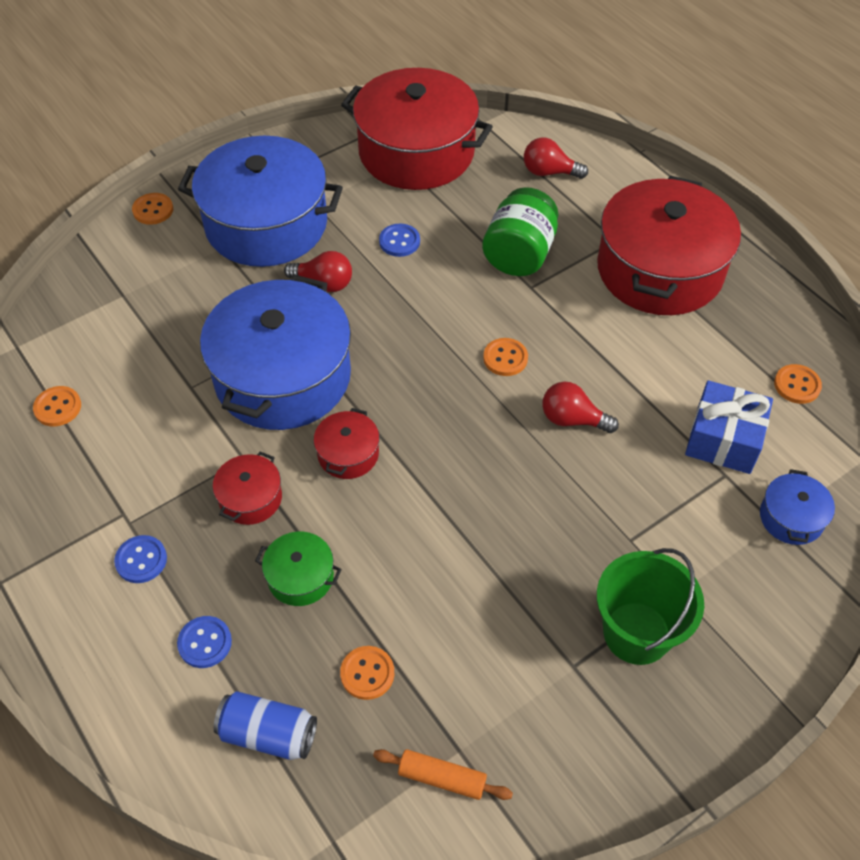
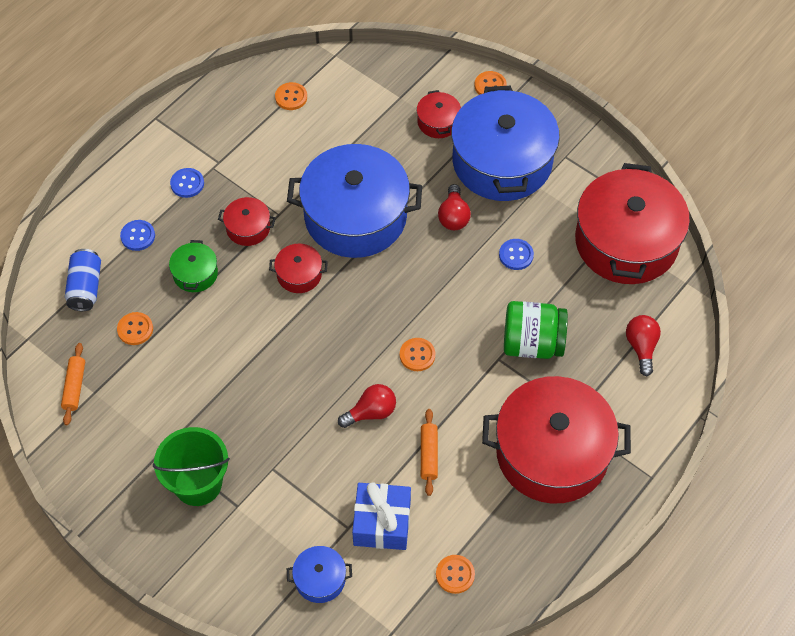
camera: 75 degrees right, 5 degrees up
red light bulb [542,382,619,433] -> red light bulb turned 60 degrees clockwise [338,384,396,428]
none -> red pot [416,90,461,138]
none -> orange rolling pin [421,409,438,496]

